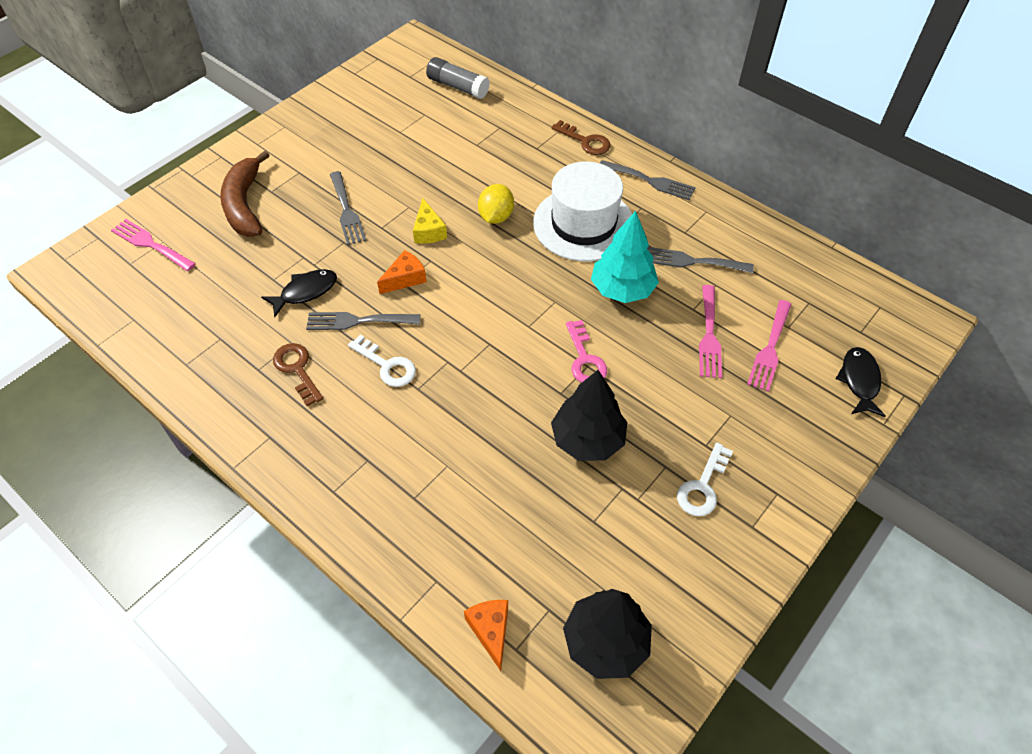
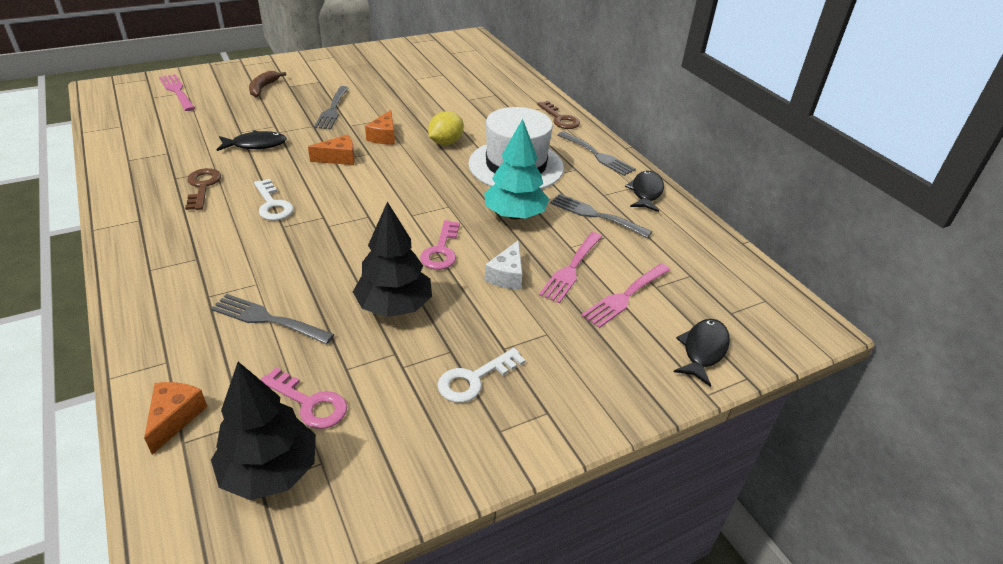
camera: 20 degrees right, 15 degrees down
brown banana [220,151,270,237] -> brown banana [249,71,286,97], size x0.56
grey fork [306,312,420,330] -> grey fork moved to [211,294,334,344]
yellow cheese [413,198,447,244] -> orange cheese [365,110,395,144]
grey glue stick [426,57,490,99] -> none
none -> pink key [260,367,347,429]
none -> white cheese [485,240,523,290]
none -> black fish [625,171,664,212]

